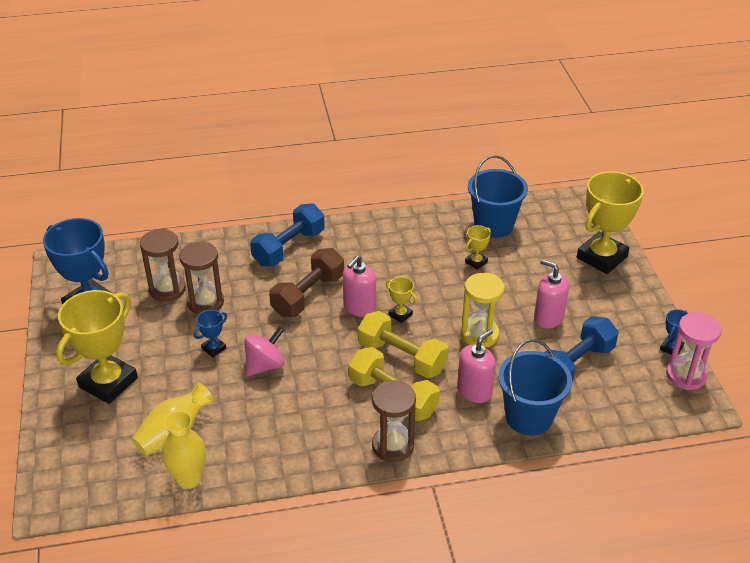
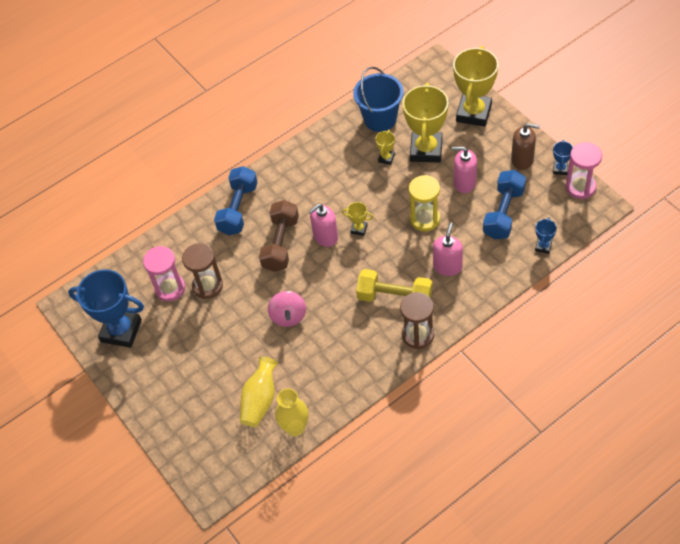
camera: 20 degrees left, 15 degrees up
yellow trophy [56,290,138,404] -> yellow trophy moved to [402,83,449,163]
brown hourglass [140,229,186,302] -> pink hourglass [143,246,185,301]
blue trophy [194,310,227,357] -> blue trophy moved to [535,218,557,254]
pink spinning top [244,327,285,377] -> pink spinning top turned 150 degrees clockwise [268,291,306,327]
pink soap dispenser [343,255,376,317] -> pink soap dispenser turned 45 degrees clockwise [308,203,338,247]
yellow dumbbell [358,311,448,378] -> none
blue bucket [498,339,572,435] -> none
none -> brown soap dispenser [511,123,540,170]

